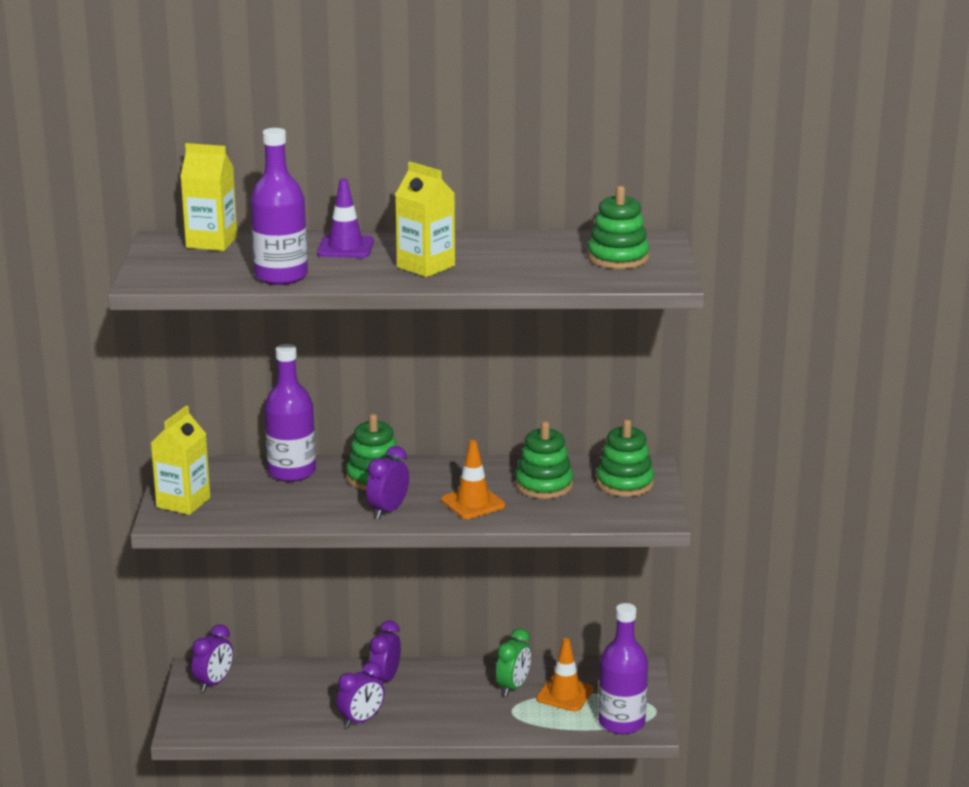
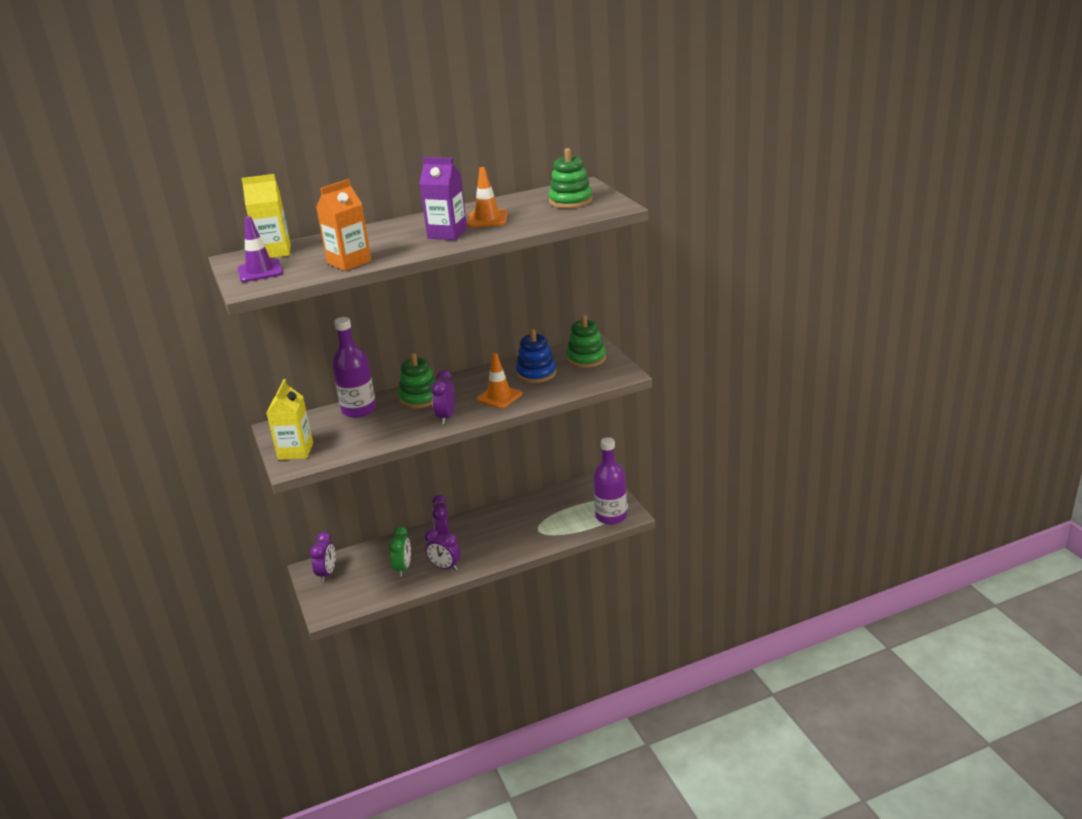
camera: 20 degrees left, 5 degrees up
purple bottle [250,128,308,285] -> orange carton [316,179,371,271]
purple traffic cone [317,178,374,258] -> purple traffic cone moved to [238,216,283,282]
purple clock [336,662,385,728] -> purple clock turned 90 degrees clockwise [425,529,461,571]
yellow carton [395,162,455,277] -> purple carton [419,157,467,240]
green clock [496,628,531,696] -> green clock moved to [389,526,411,576]
green stacking toy [515,421,573,499] -> blue stacking toy [516,329,556,383]
orange traffic cone [536,638,594,712] -> orange traffic cone moved to [467,167,508,227]

